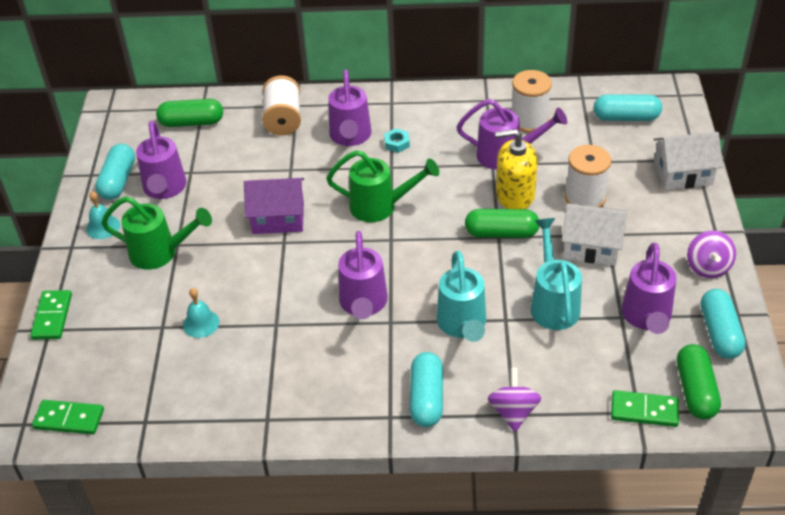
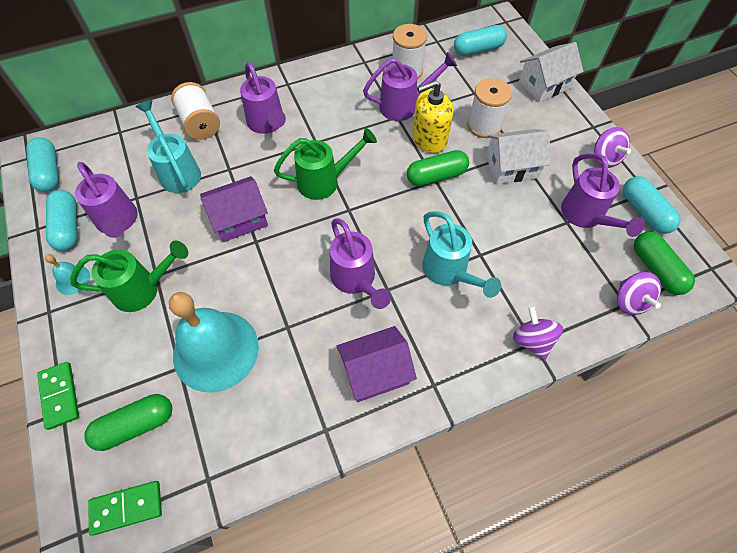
camera: 25 degrees left, 15 degrees up
green capsule [156,99,223,127] -> green capsule moved to [85,394,172,451]
turquoise bell [183,288,219,338] -> turquoise bell [169,292,259,393], size x2.38
turquoise nut [384,128,410,153] -> none
turquoise capsule [410,352,443,427] -> turquoise capsule moved to [26,137,59,192]
turquoise watering can [530,218,582,330] -> turquoise watering can moved to [135,100,201,193]
green domino [611,390,679,427] -> purple spinning top [617,272,661,315]
none -> purple house [337,326,417,402]

